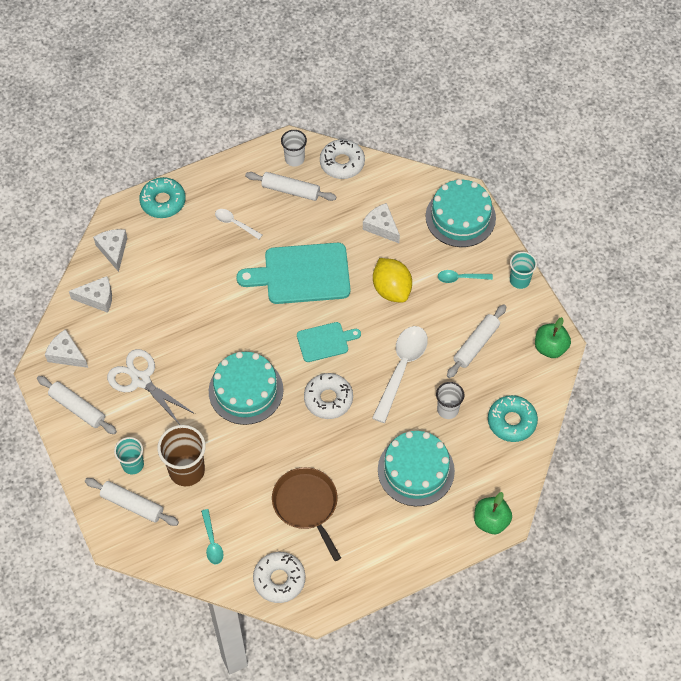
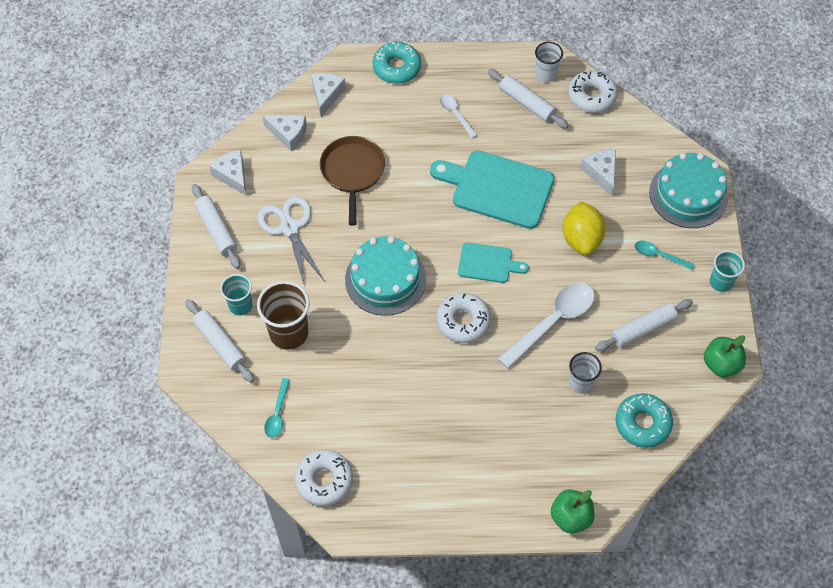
camera: 25 degrees right, 0 degrees up
brown pan [272,467,341,561] -> brown pan moved to [320,136,385,226]
turquoise cake [378,431,455,506] -> none

